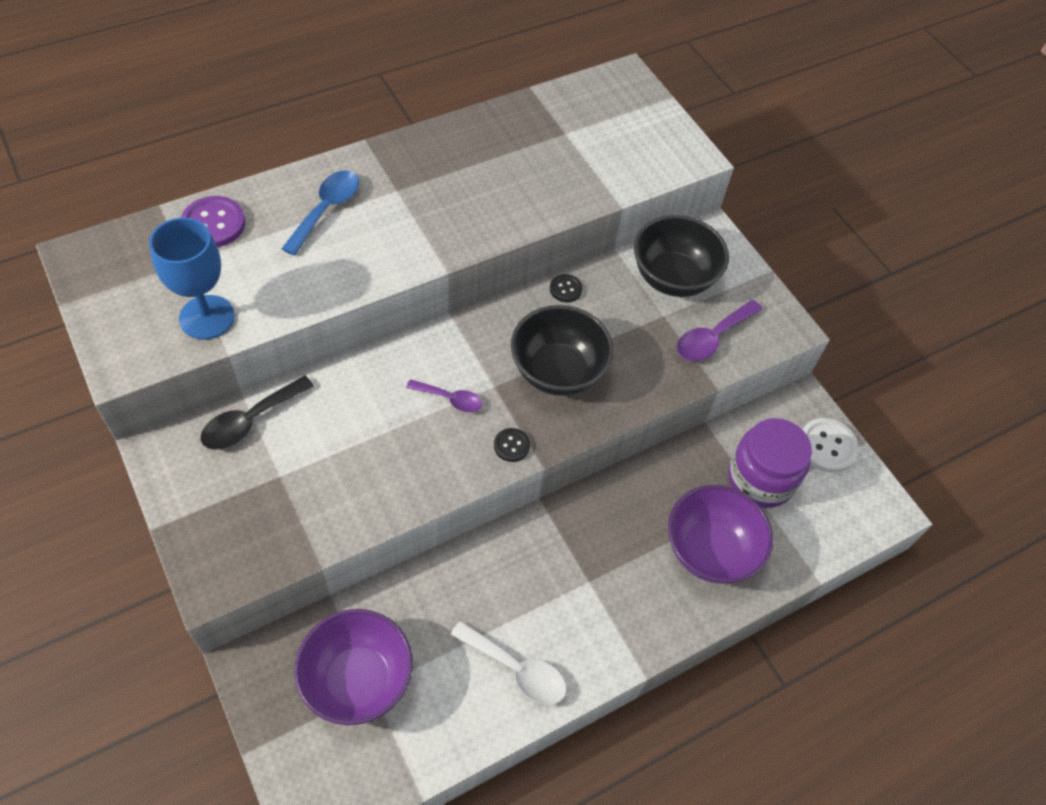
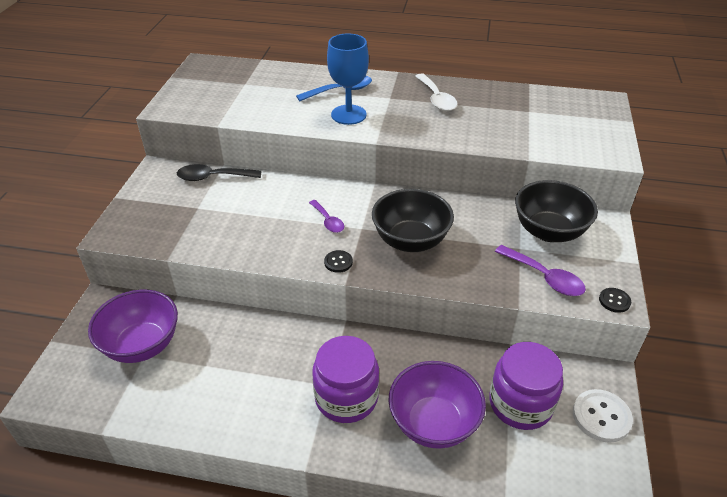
camera: 45 degrees right, 15 degrees down
blue goblet [149,218,235,340] -> blue goblet moved to [327,33,369,125]
purple button [181,196,245,247] -> none
white spoon [451,621,567,705] -> white spoon moved to [415,73,458,111]
black button [550,274,583,302] -> black button moved to [599,288,631,313]
purple spoon [677,300,763,361] -> purple spoon turned 135 degrees counterclockwise [495,245,586,296]
none -> purple jar [312,336,379,423]

